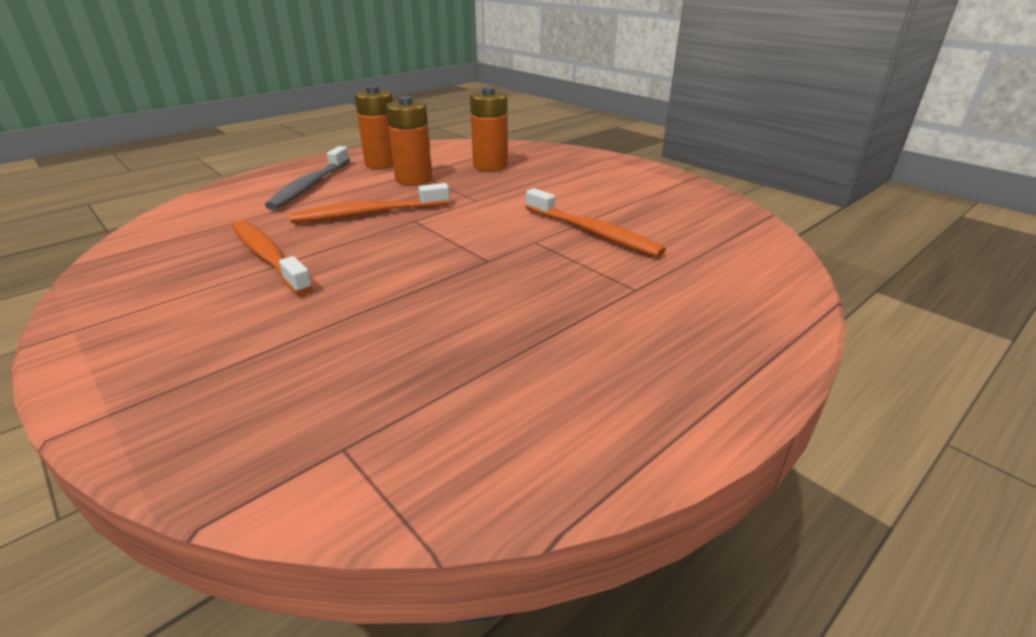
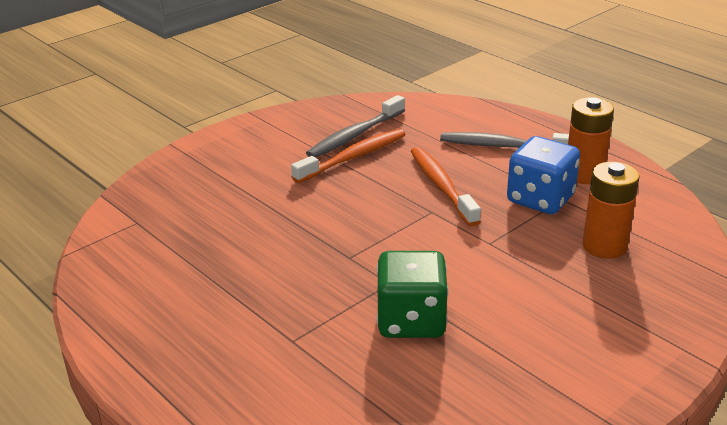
camera: 90 degrees right, 0 degrees up
orange battery [386,96,432,185] -> blue dice [507,136,580,214]
orange toothbrush [526,188,666,257] -> green dice [377,251,448,338]
none -> grey toothbrush [306,95,405,158]

